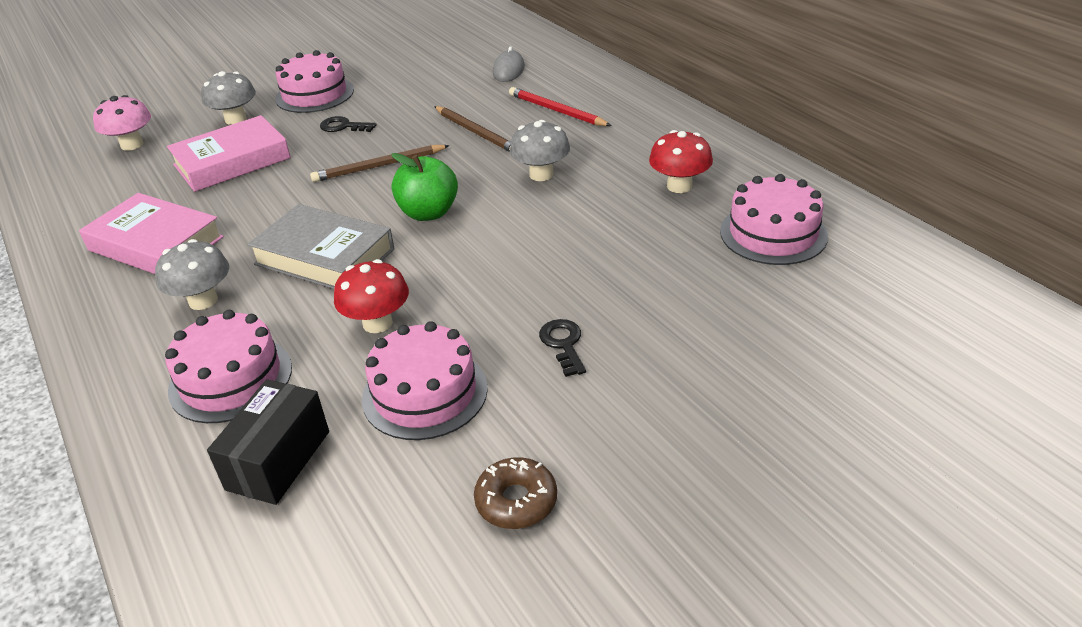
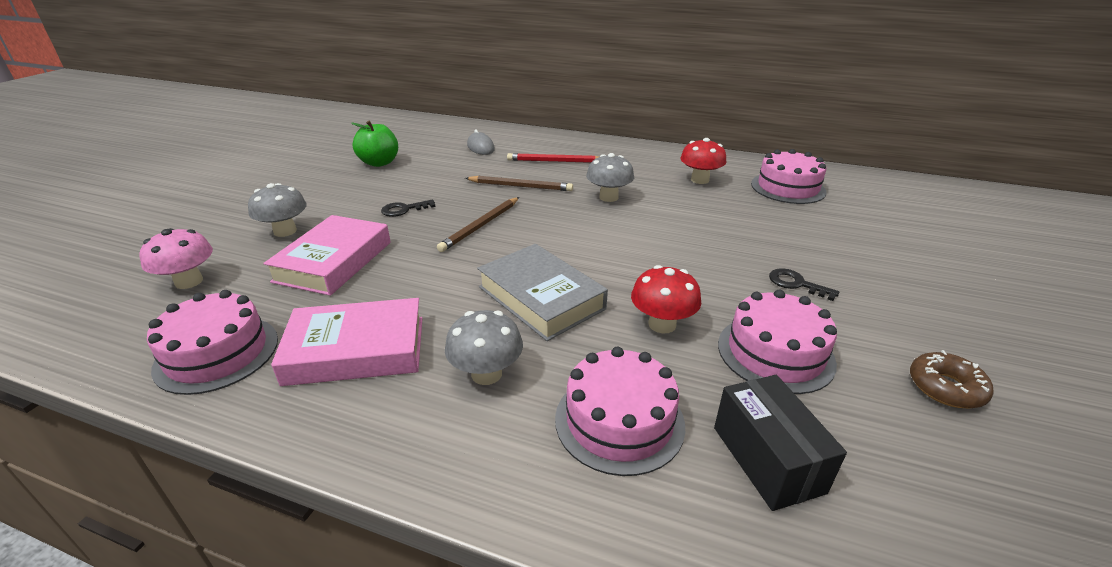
camera: 40 degrees left, 5 degrees down
grey book [247,204,395,289] -> grey book turned 60 degrees clockwise [477,244,608,341]
pink cake [275,50,354,113] -> pink cake moved to [147,290,278,395]
green apple [391,153,458,221] -> green apple moved to [351,121,398,167]

